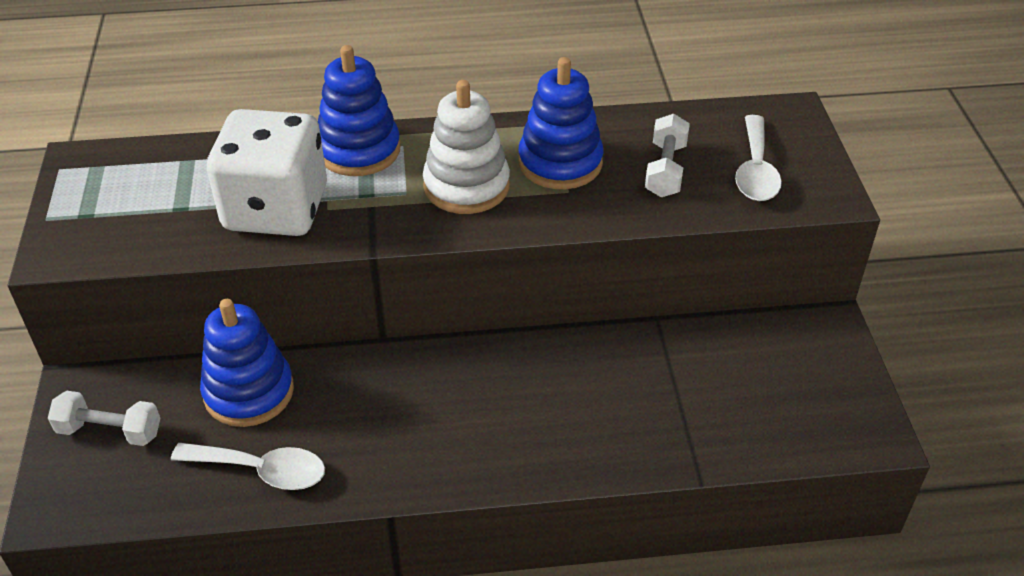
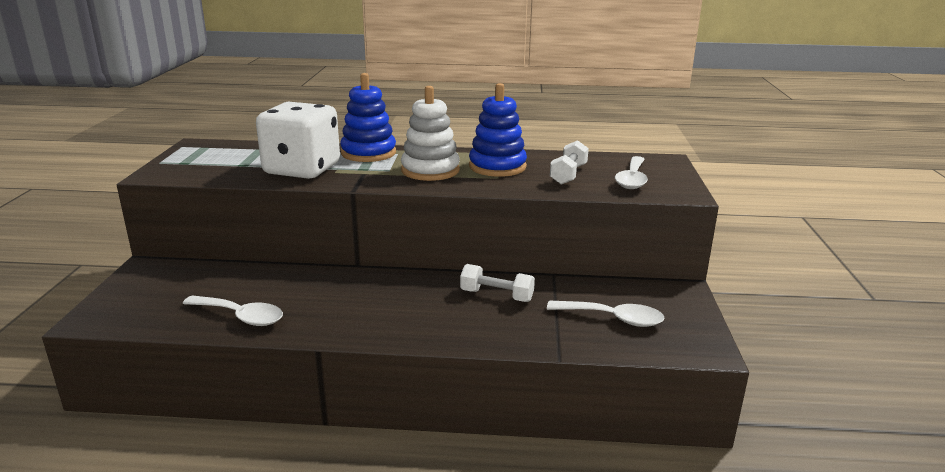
camera: 10 degrees right, 20 degrees down
white dumbbell [48,391,160,446] -> white dumbbell moved to [460,264,535,302]
blue stacking toy [200,299,294,427] -> none
none -> white spoon [547,301,665,327]

